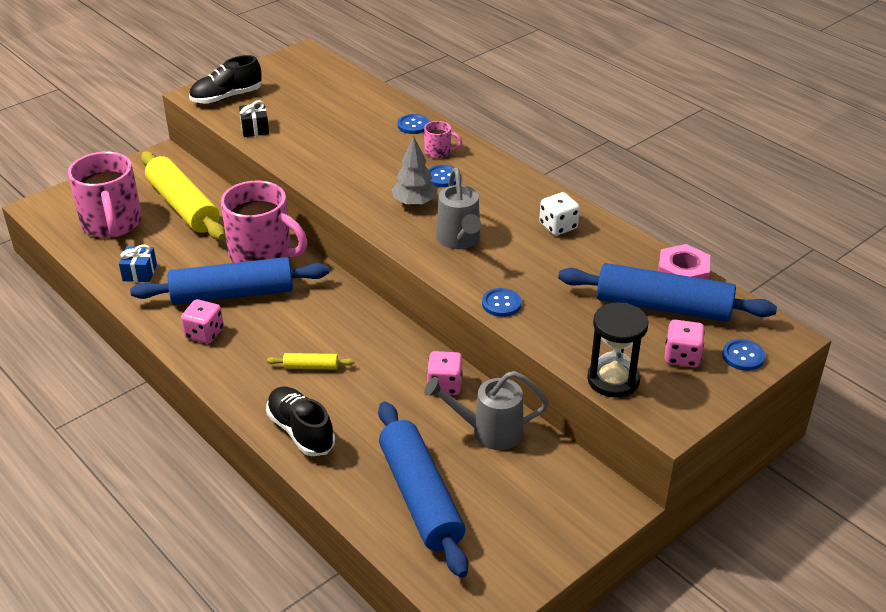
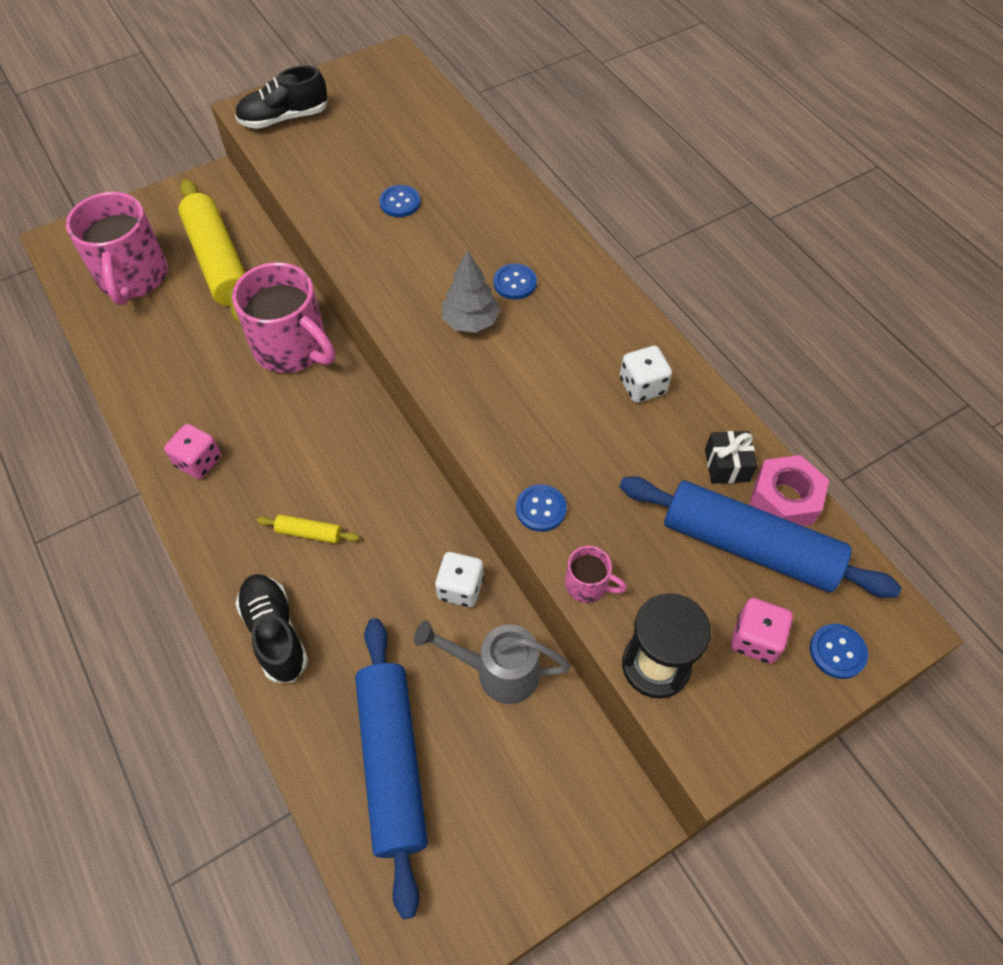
camera: 10 degrees right, 20 degrees up
blue gift [119,245,157,282] -> none
blue rolling pin [130,257,329,305] -> none
black gift [239,100,269,137] -> black gift moved to [705,431,757,484]
blue button [398,114,430,134] -> blue button moved to [379,185,420,217]
pink mug [424,121,462,158] -> pink mug moved to [565,546,627,603]
pink dice [427,351,463,395] -> white dice [435,552,484,607]
grey watering can [436,168,481,249] -> none

